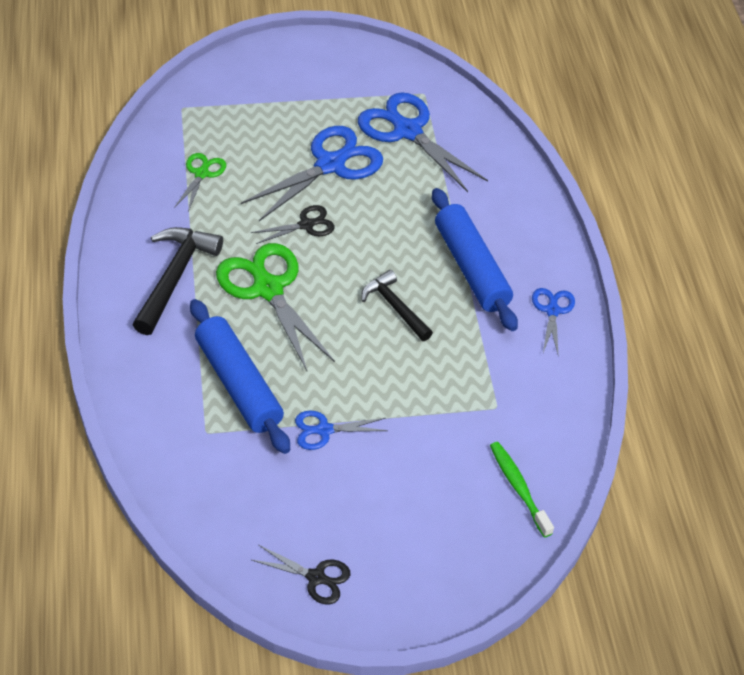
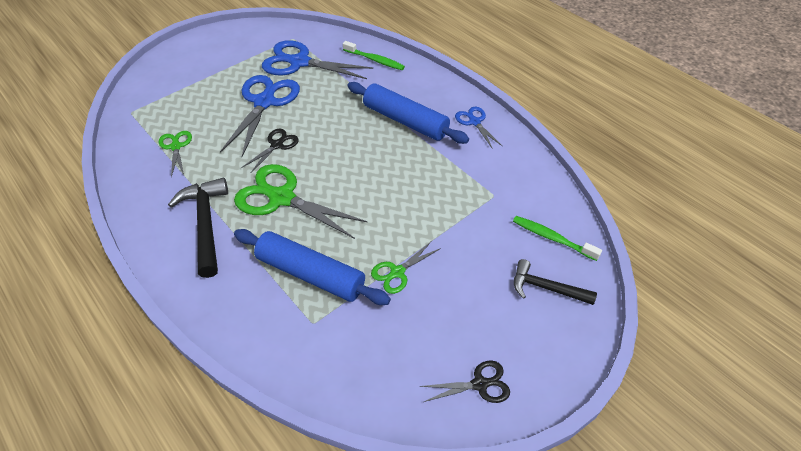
camera: 30 degrees left, 0 degrees up
blue scissors [295,410,388,450] -> green scissors [371,241,441,294]
black hammer [361,270,433,341] -> black hammer moved to [514,259,597,305]
none -> green toothbrush [343,41,405,70]

